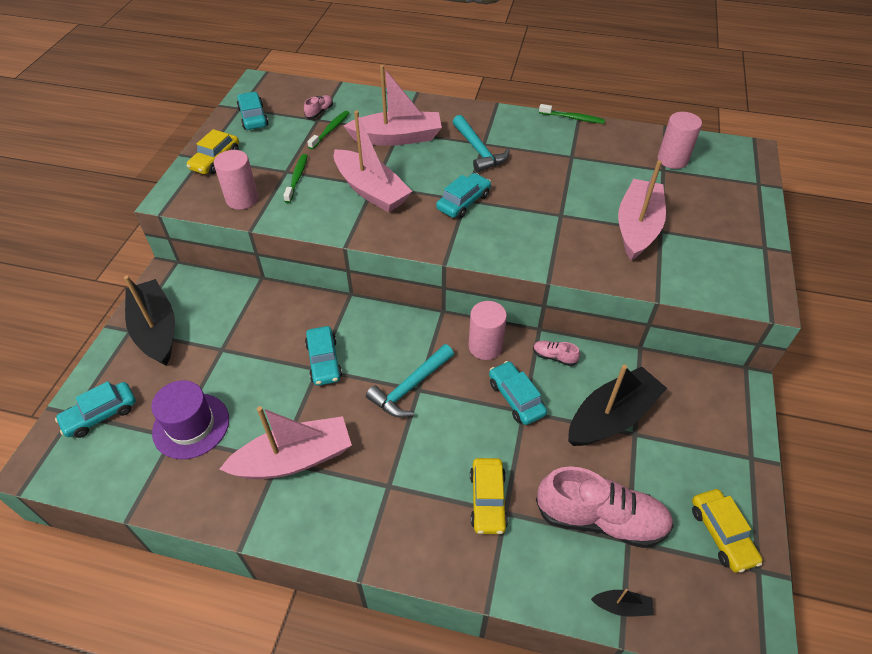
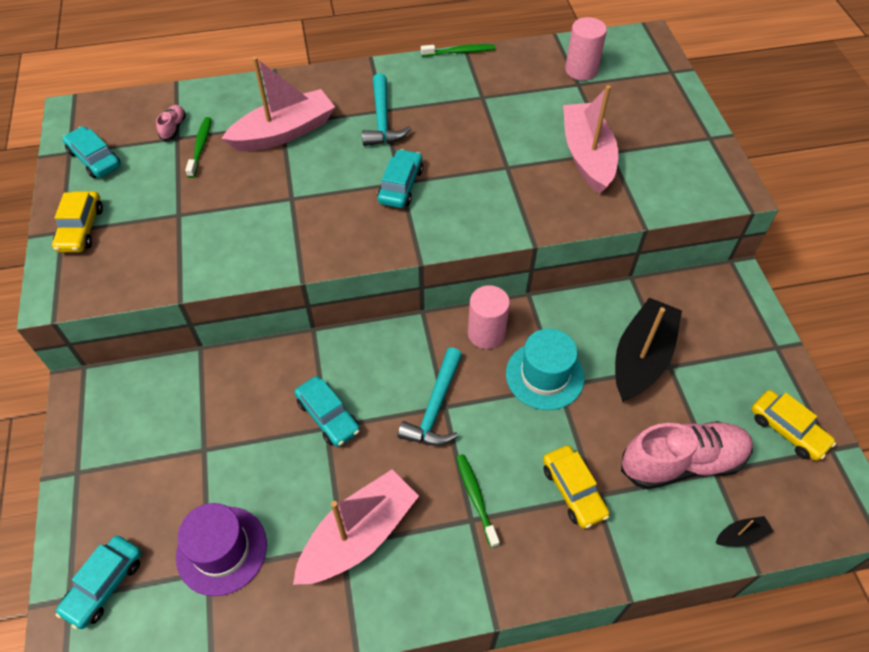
camera: 25 degrees left, 5 degrees up
black boat [124,276,175,366] -> none
pink cylinder [214,150,258,210] -> none
green toothbrush [283,154,308,203] -> green toothbrush moved to [456,454,500,548]
pink boat [334,111,412,213] -> none
turquoise hammer [453,115,510,172] -> turquoise hammer turned 45 degrees clockwise [362,73,411,146]
turquoise car [489,361,547,425] -> turquoise hat [506,329,585,410]
pink shoe [533,341,580,366] -> none

